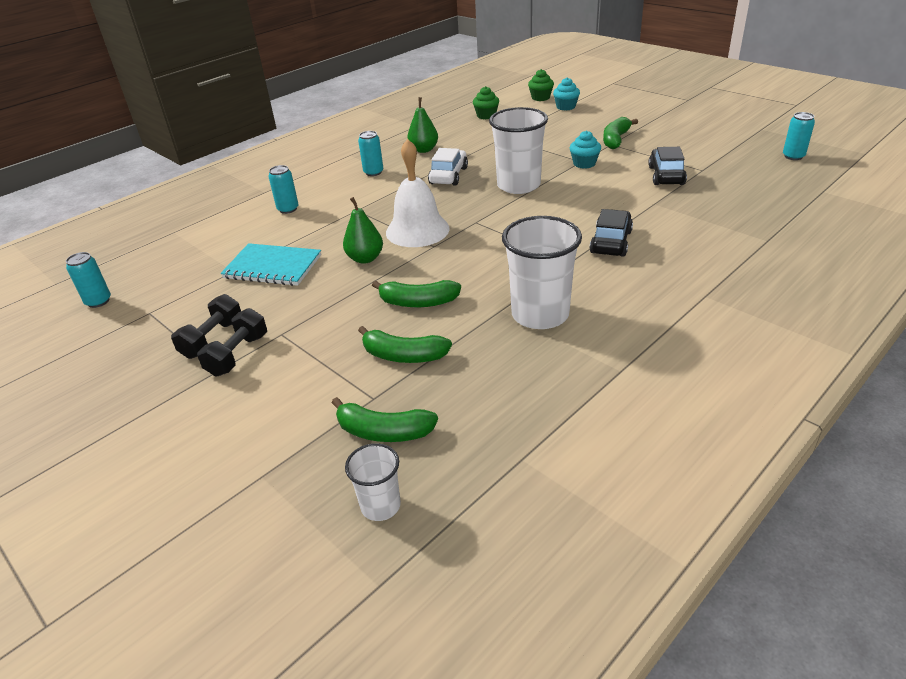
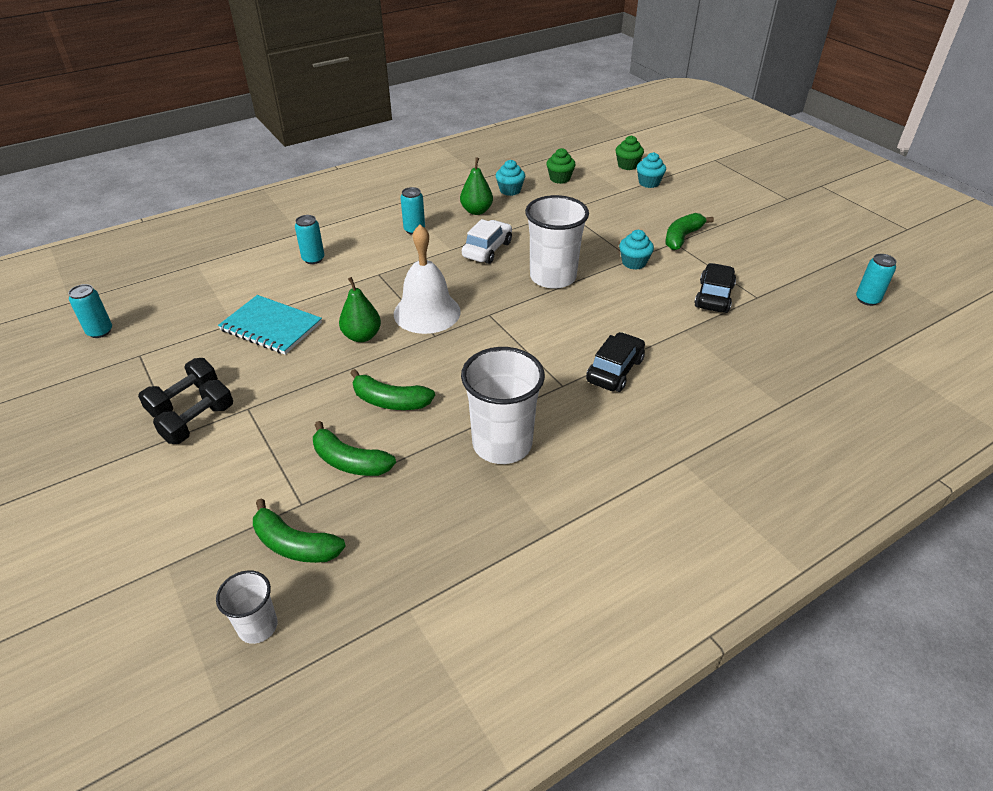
camera: 10 degrees right, 5 degrees up
none -> turquoise cupcake [496,160,525,196]

